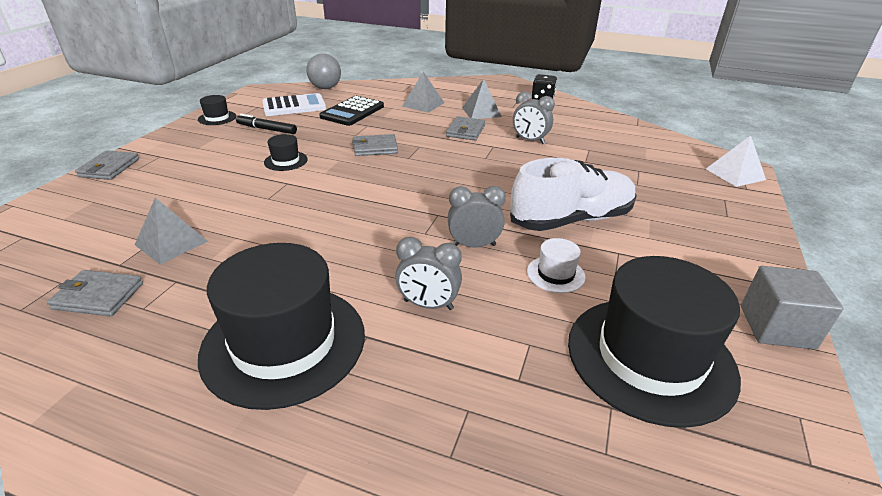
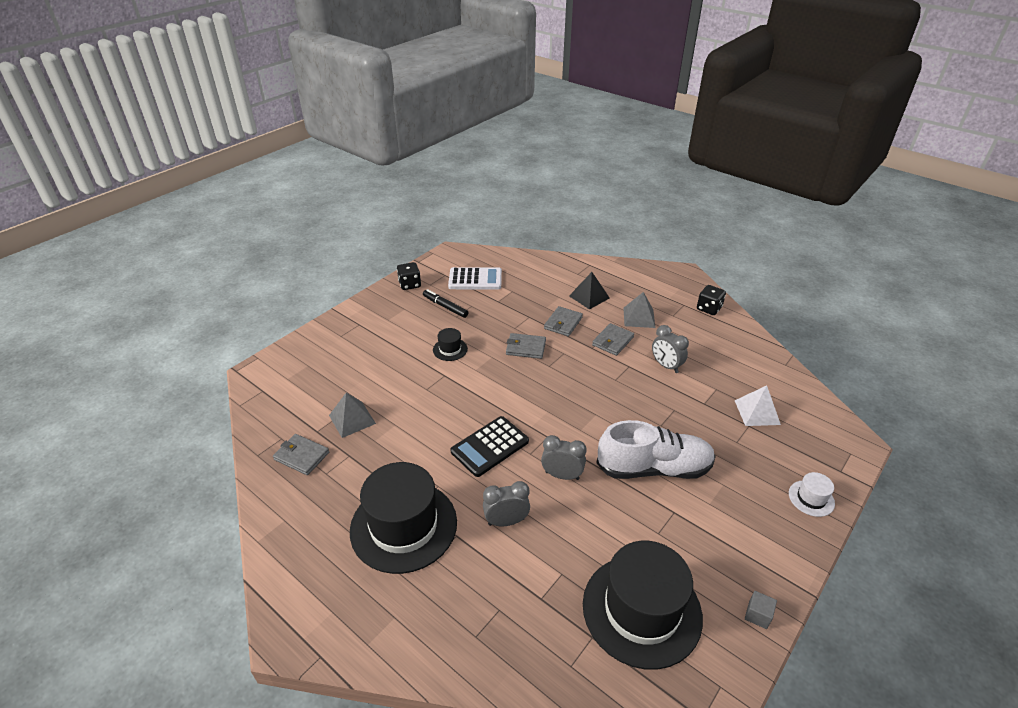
camera: 20 degrees right, 5 degrees up
grey wallet [75,150,139,180] -> grey wallet moved to [544,306,583,336]
black hat [198,95,236,125] -> black dice [397,262,421,290]
grey ball [306,53,341,89] -> none
black calculator [319,96,384,126] -> black calculator moved to [450,416,529,477]
grey clock [395,237,462,310] -> grey clock turned 135 degrees clockwise [483,481,530,526]
grey pyramid [403,72,444,113] -> black pyramid [569,272,610,310]
white hat [527,238,586,293] -> white hat moved to [789,472,835,517]
white pyramid [706,136,766,187] -> white pyramid moved to [734,386,781,426]
grey cube [741,266,844,349] -> grey cube [745,591,777,629], size x0.52

